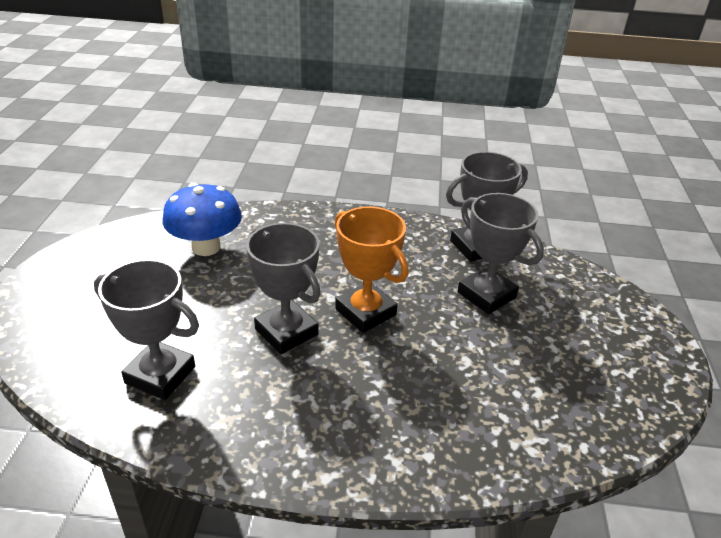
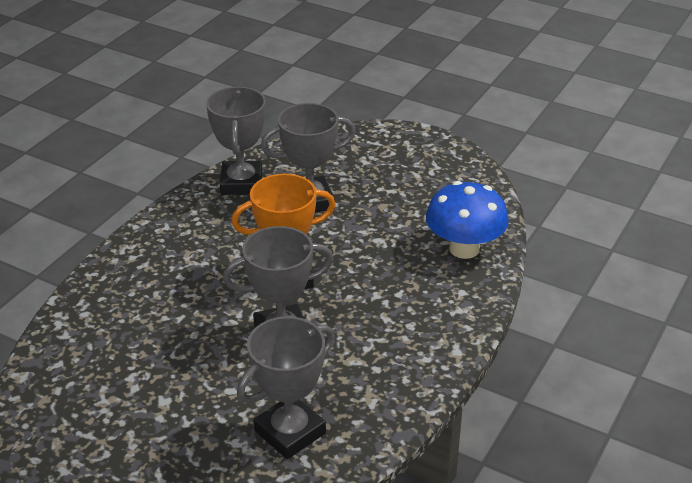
camera: 65 degrees left, 0 degrees up
blue mushroom [162,183,242,256] -> blue mushroom moved to [426,181,509,259]

